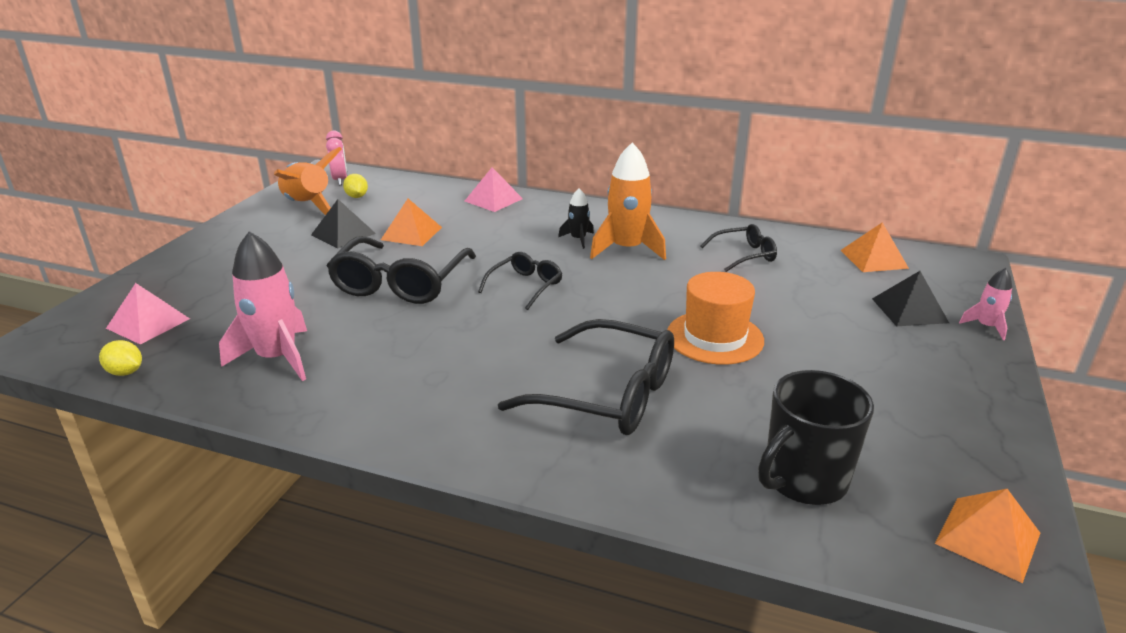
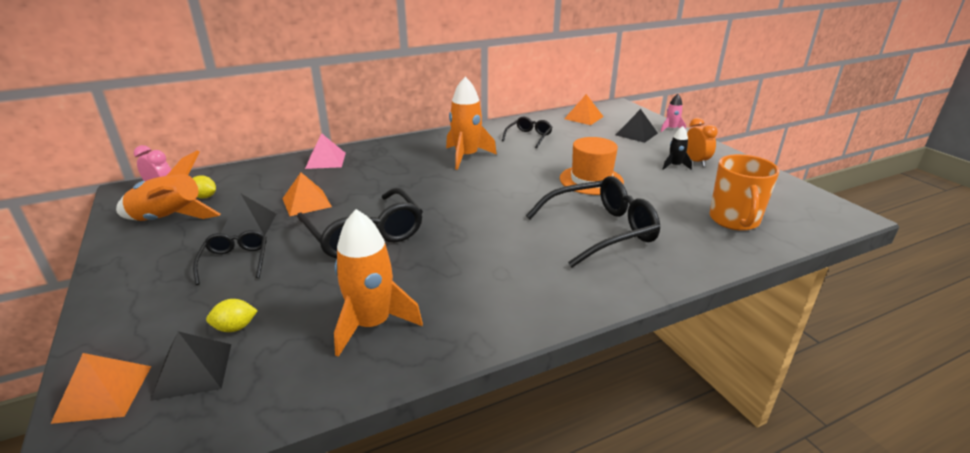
camera: 45 degrees left, 0 degrees up
yellow lemon [99,340,142,376] -> yellow lemon moved to [206,299,258,332]
pink pyramid [106,283,190,345] -> black pyramid [150,331,231,401]
pink rocket [219,231,307,381] -> orange rocket [334,209,423,357]
black glasses [478,252,562,310] -> black glasses moved to [193,230,267,285]
black rocket [558,188,594,249] -> black rocket moved to [663,126,692,170]
black mug [758,370,874,505] -> orange mug [710,154,780,231]
orange pyramid [935,489,1040,583] -> orange pyramid moved to [50,353,152,424]
none -> orange clock [687,118,718,167]

